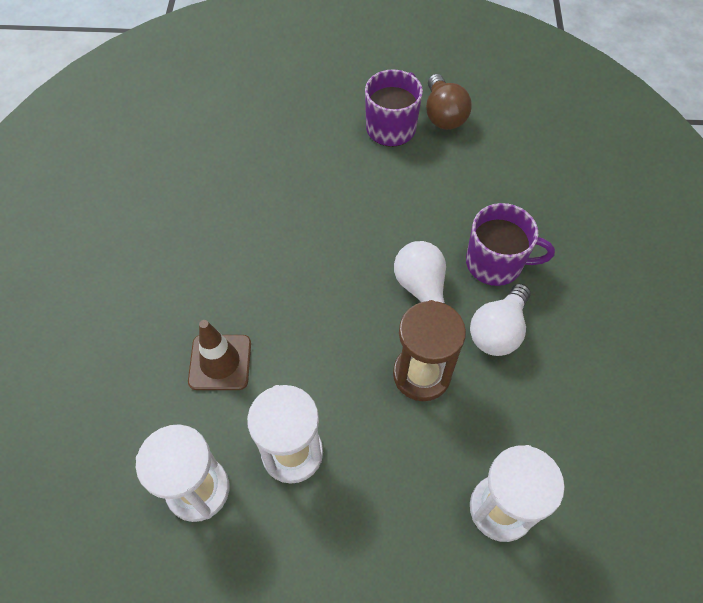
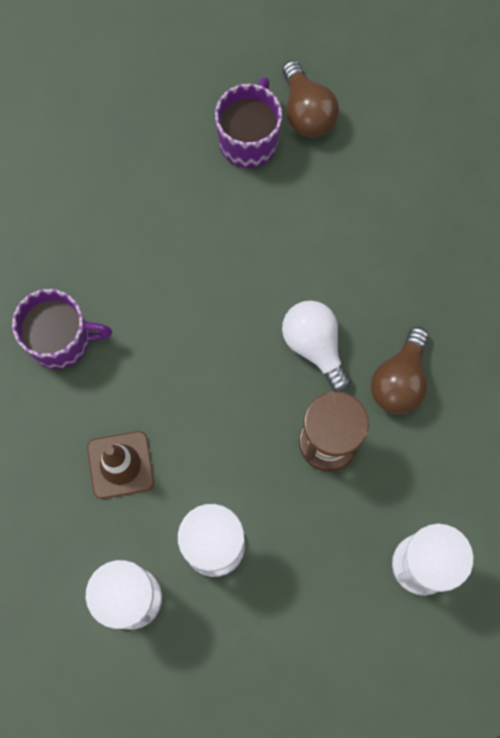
camera: 10 degrees left, 15 degrees up
purple mug [466,203,555,286] -> purple mug moved to [12,289,112,369]
white light bulb [470,284,531,356] -> brown light bulb [371,327,429,414]

